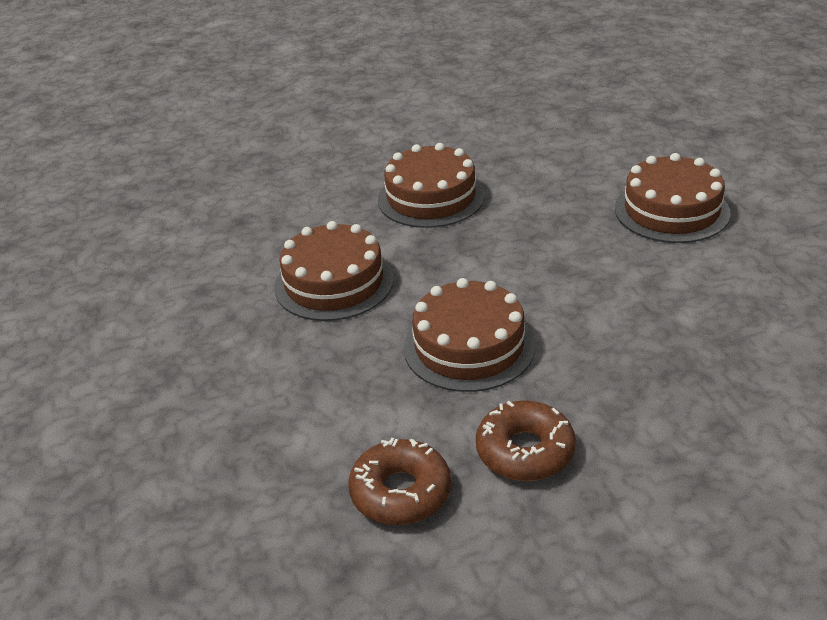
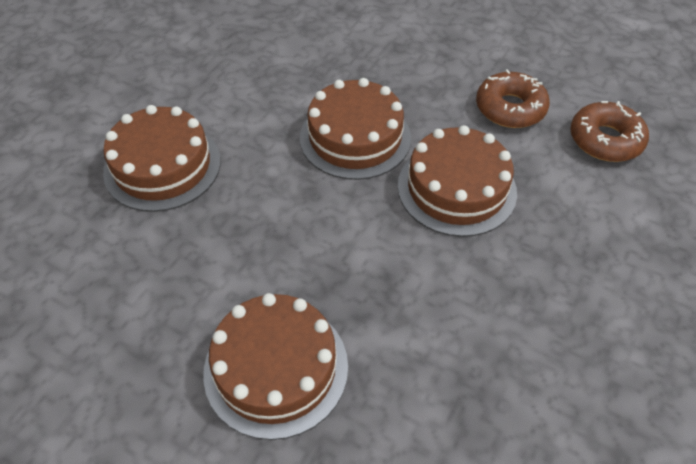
camera: 135 degrees left, 15 degrees up
brown cake [274,221,394,321] -> brown cake moved to [300,78,411,180]

